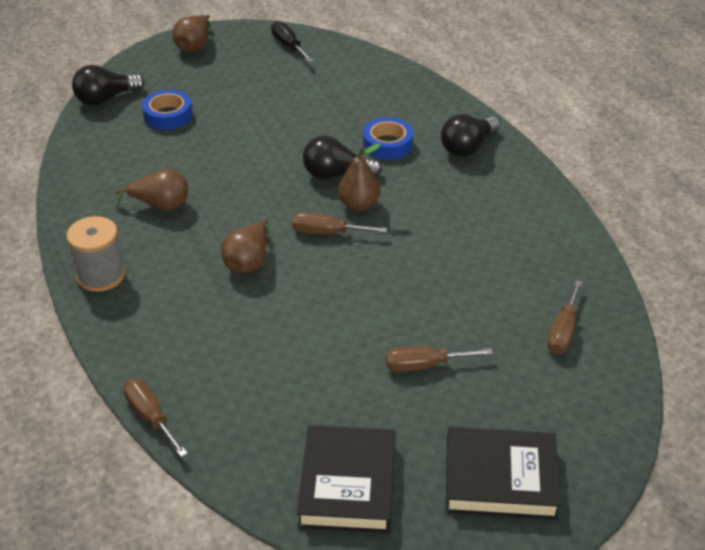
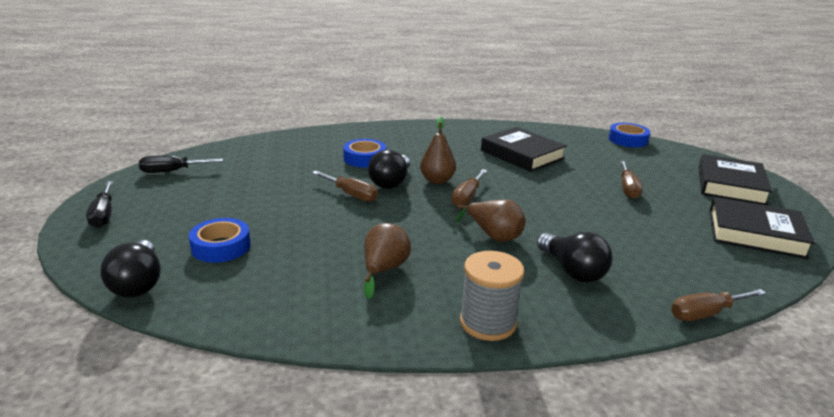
camera: 75 degrees left, 15 degrees down
brown pear [172,15,211,52] -> black screwdriver [86,181,113,228]
black light bulb [441,114,500,157] -> black light bulb moved to [537,232,613,282]
brown screwdriver [547,280,583,354] -> brown screwdriver moved to [312,171,378,202]
none -> black book [481,127,567,172]
none -> blue tape [608,123,650,147]

